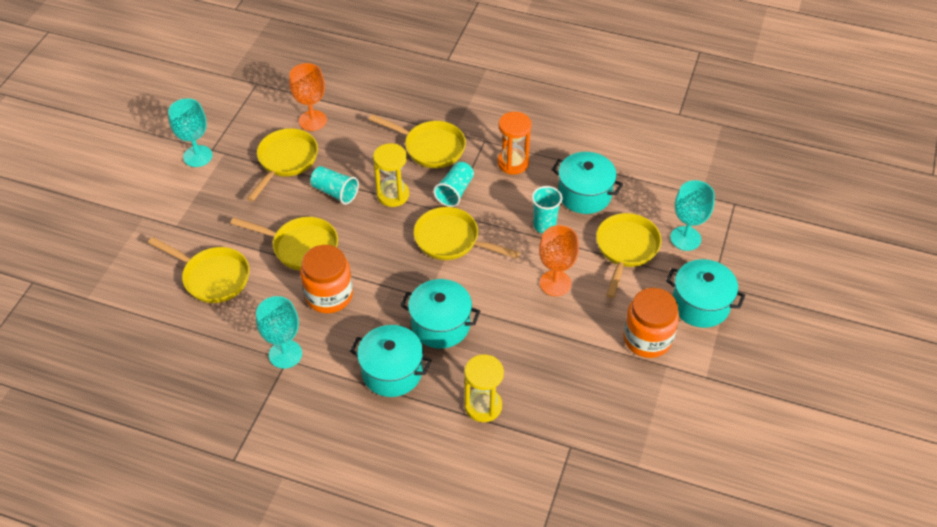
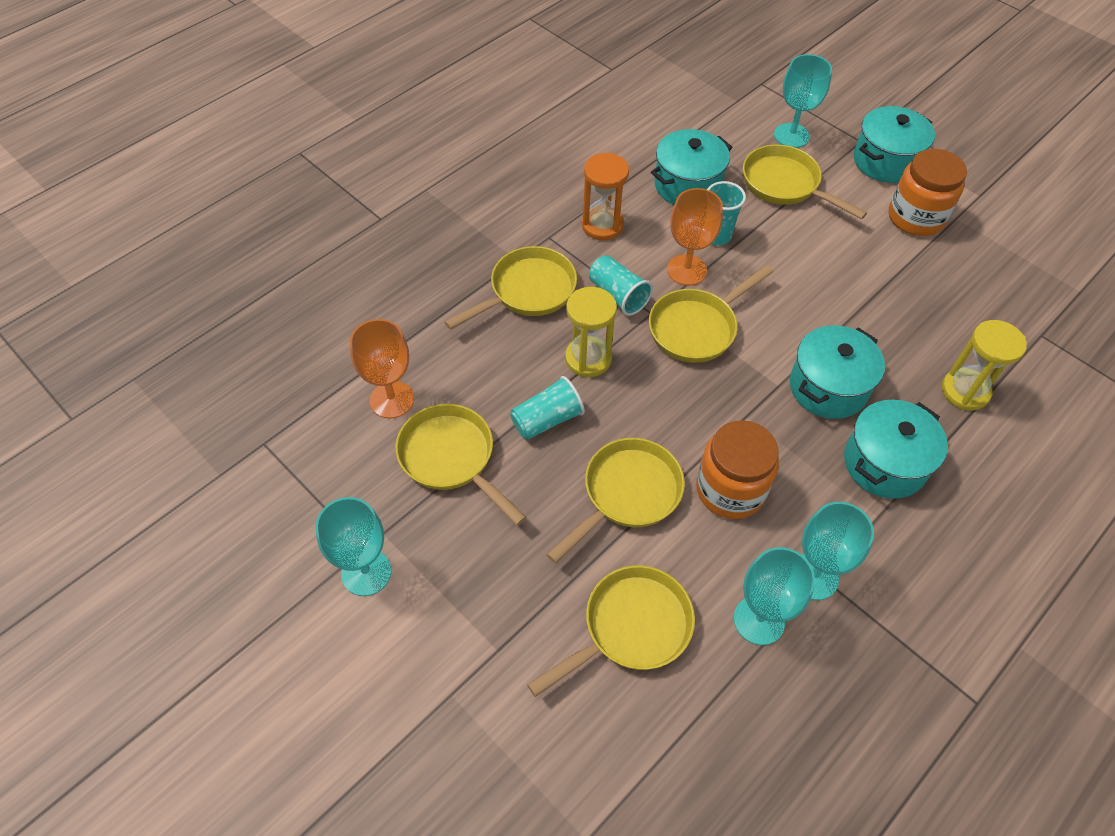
camera: 65 degrees left, 5 degrees up
orange goblet [539,225,579,296] -> orange goblet moved to [667,188,723,286]
none -> turquoise goblet [734,547,815,645]

